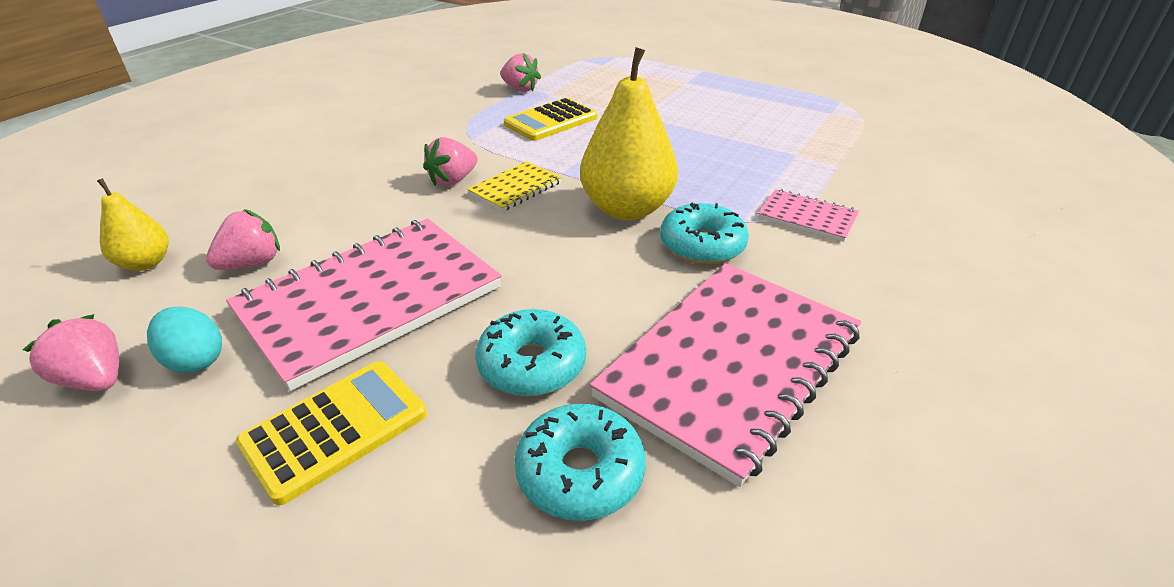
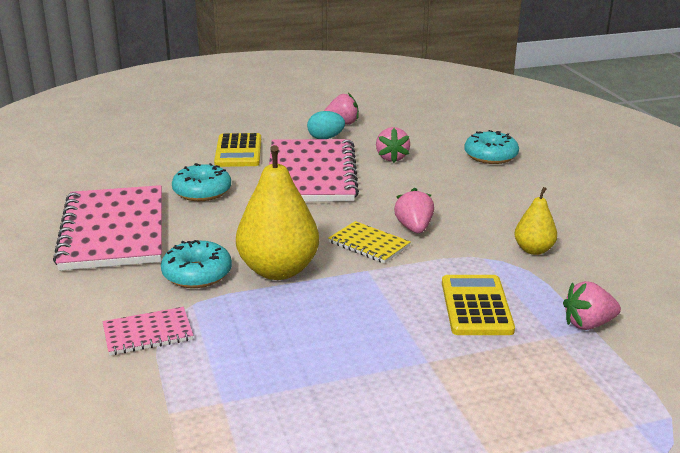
camera: 130 degrees right, 10 degrees down
yellow pear [97,178,169,271] -> yellow pear moved to [514,187,557,255]
yellow notebook [467,161,562,212] -> yellow notebook turned 45 degrees counterclockwise [328,221,411,263]
turquoise donut [514,404,646,521] -> turquoise donut moved to [464,130,519,164]

